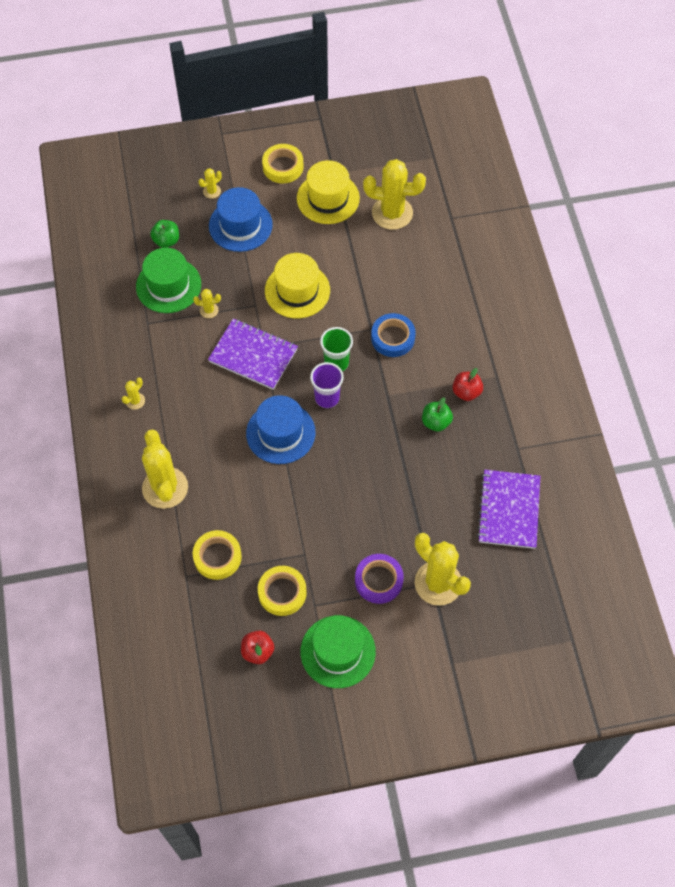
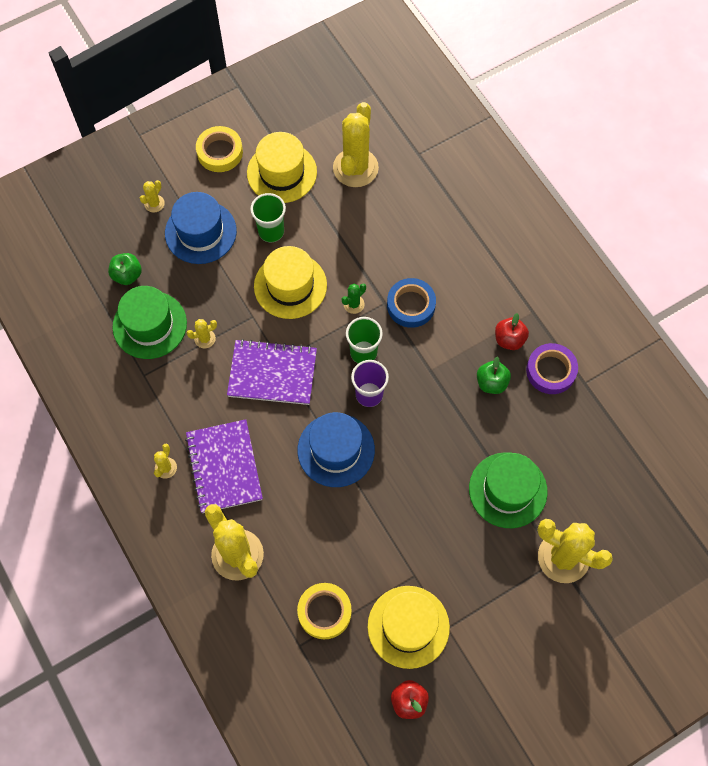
camera: 20 degrees left, 5 degrees up
yellow tape [258,566,307,616] -> yellow hat [368,586,450,669]
green hat [301,615,376,688] -> green hat moved to [469,452,548,528]
purple tape [355,554,404,604] -> purple tape moved to [526,343,578,394]
yellow cactus [363,159,426,230] -> yellow cactus turned 60 degrees counterclockwise [333,102,379,187]
purple notebook [477,470,540,549] -> purple notebook moved to [185,419,263,513]
none -> green cup [250,193,286,242]
none -> green cactus [342,284,366,314]

